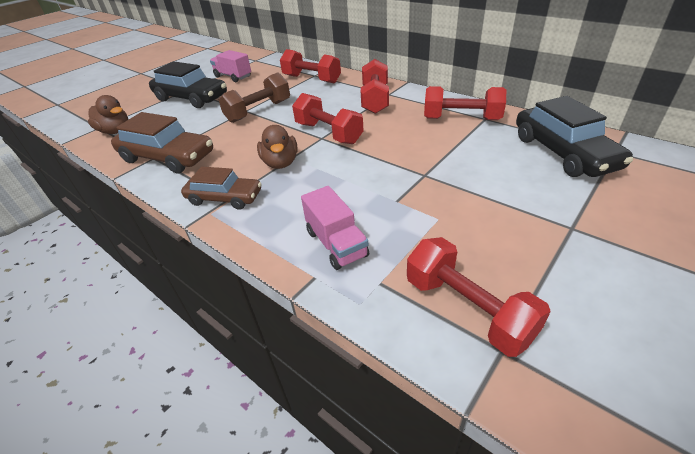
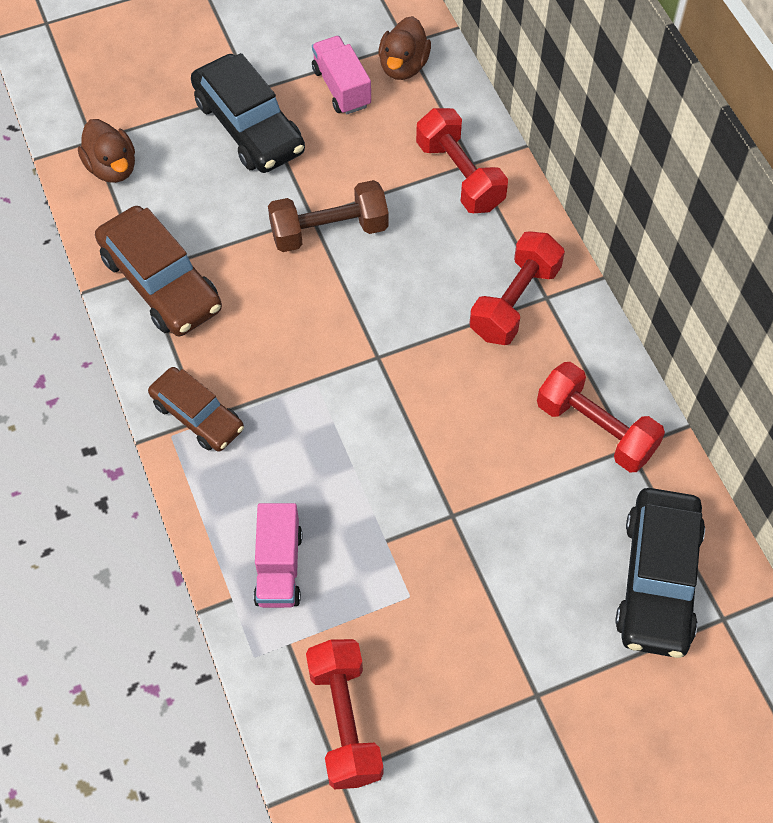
camera: 25 degrees right, 20 degrees up
brown duck [257,125,298,169] -> brown duck moved to [378,16,431,80]
red dumbbell [292,93,364,144] -> none

